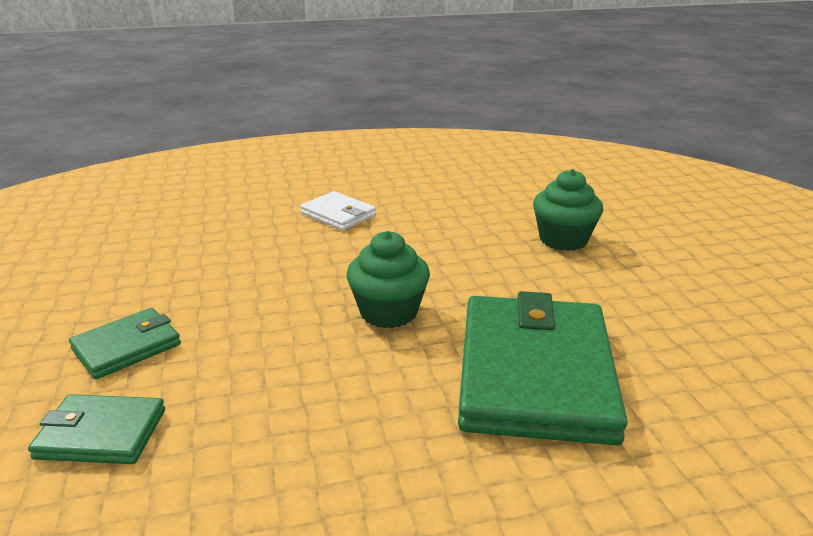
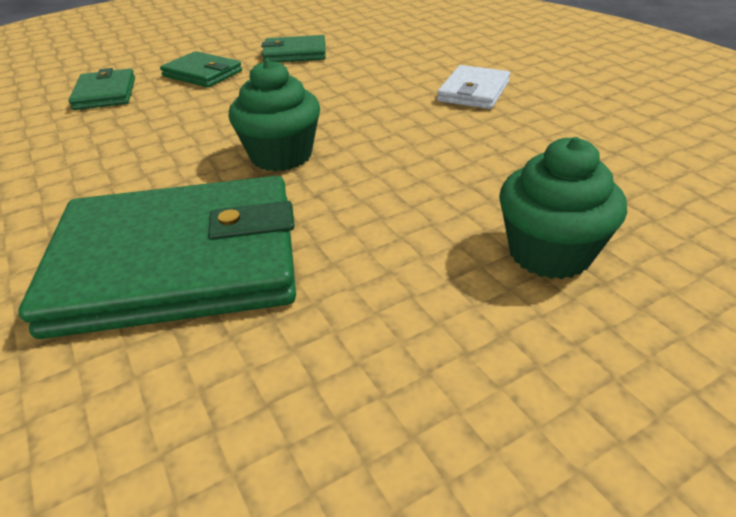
camera: 75 degrees right, 10 degrees up
none -> green wallet [261,35,326,62]

